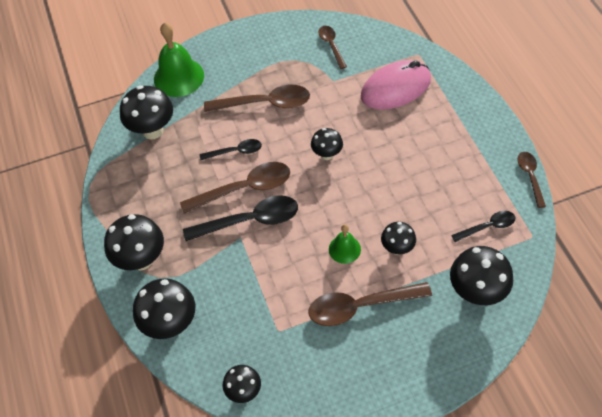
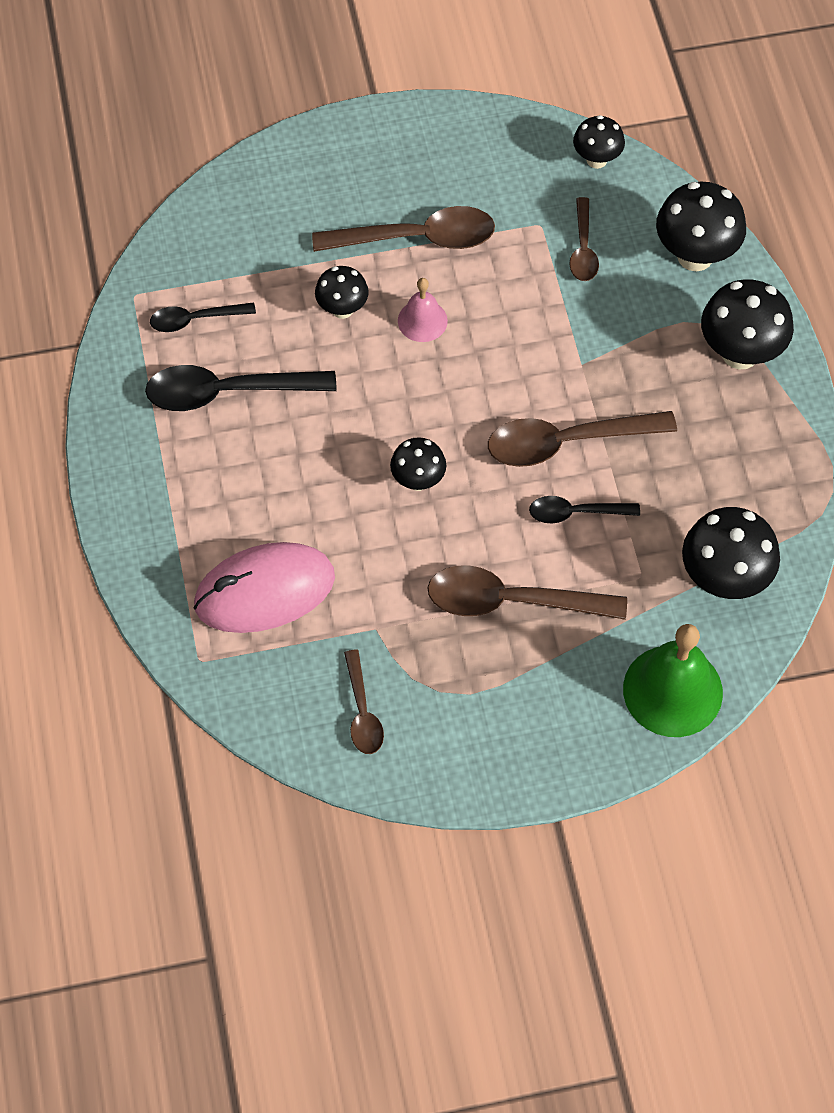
camera: 175 degrees left, 5 degrees up
black spoon [183,195,298,241] -> black spoon moved to [145,365,337,411]
green bell [329,224,361,264] -> pink bell [398,278,448,342]
black mushroom [450,246,513,305] -> none
brown spoon [518,152,546,208] -> brown spoon moved to [569,197,599,281]

